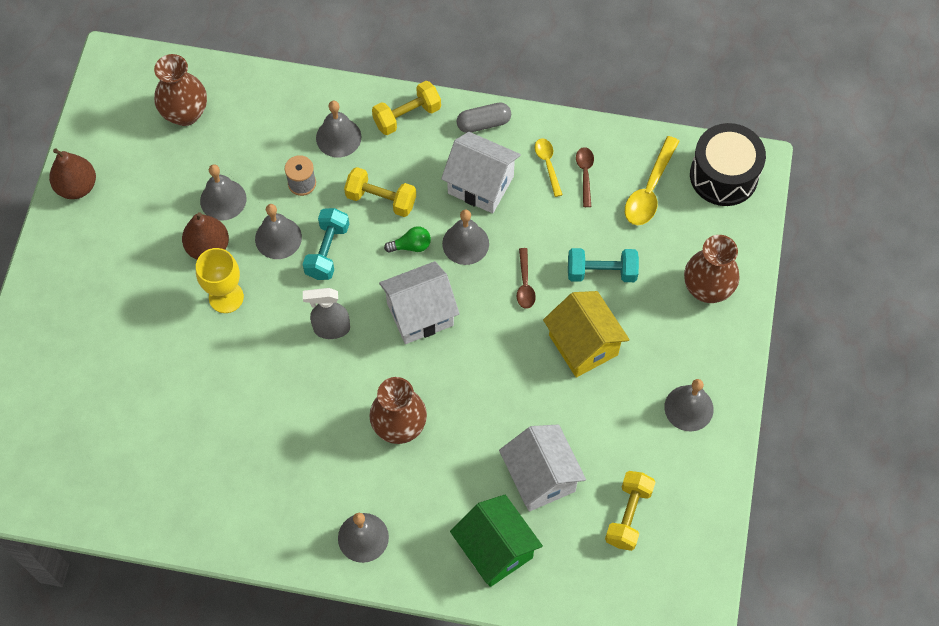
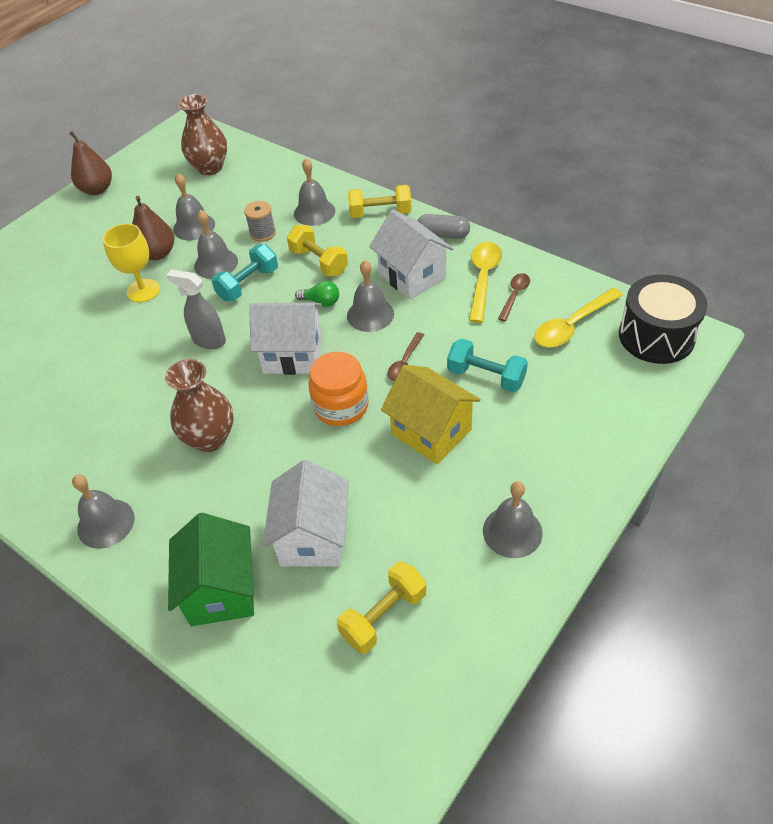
camera: 30 degrees right, 15 degrees down
yellow spoon [535,138,563,197] -> yellow spoon [469,242,502,323], size x1.67
yellow house [543,291,630,378] -> yellow house turned 45 degrees counterclockwise [381,365,481,464]
brown vase [684,235,740,303] -> none
none -> orange jar [309,352,369,426]

